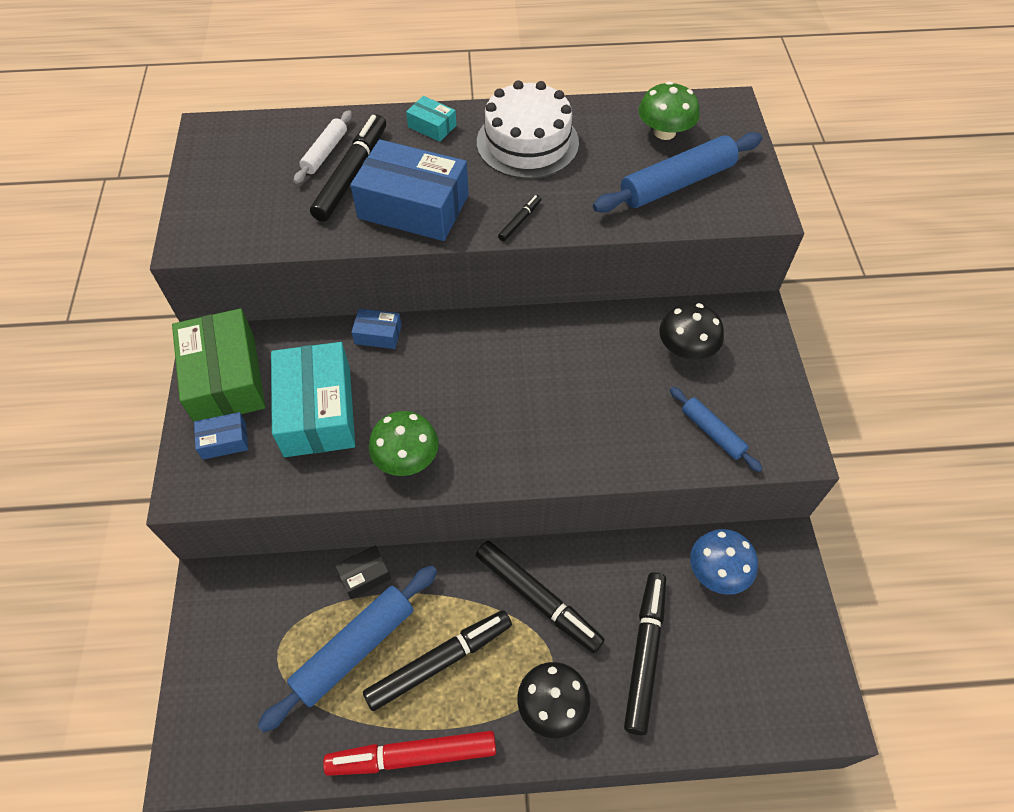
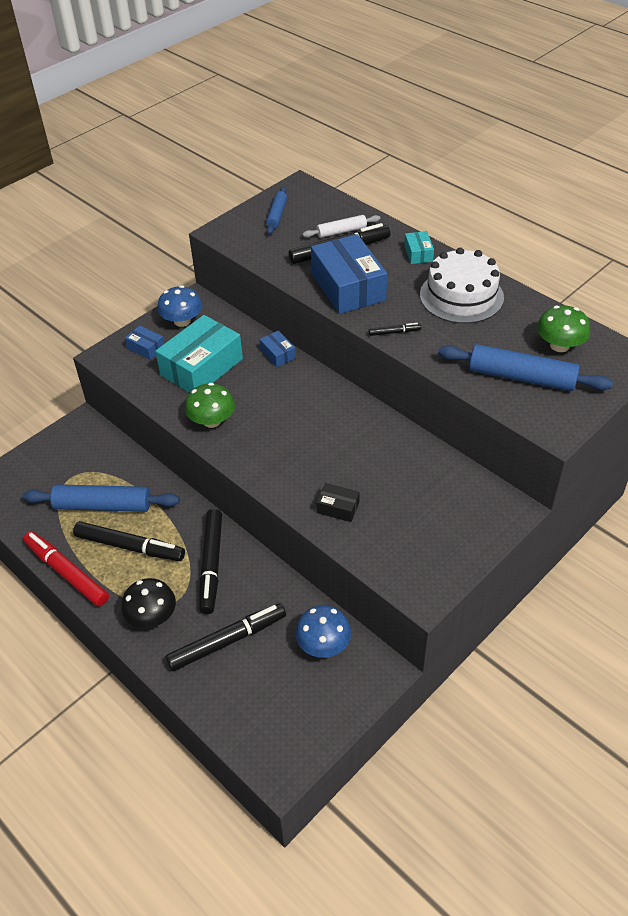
camera: 50 degrees right, 10 degrees down
green box [172,308,265,422] -> blue mushroom [157,285,203,327]
black box [335,545,391,599] -> black box moved to [316,483,360,522]
black mushroom [659,303,724,360] -> none
blue rolling pin [670,387,763,472] -> blue rolling pin moved to [266,186,287,235]

